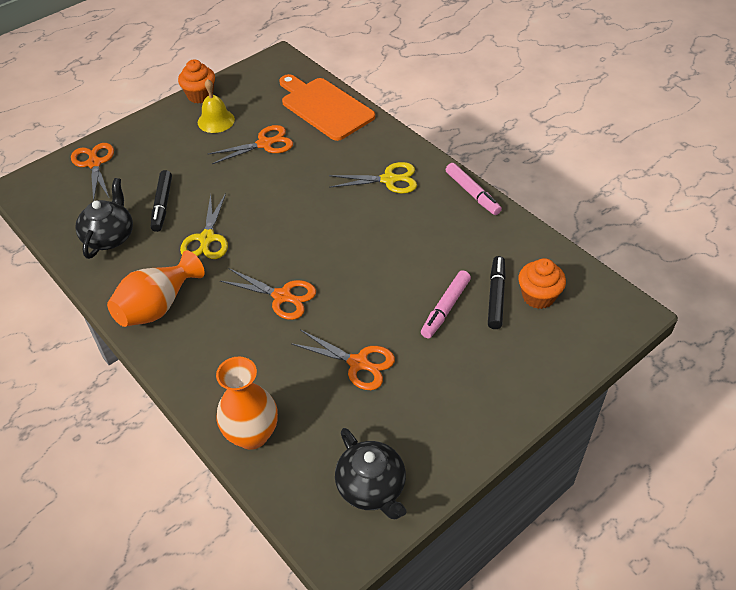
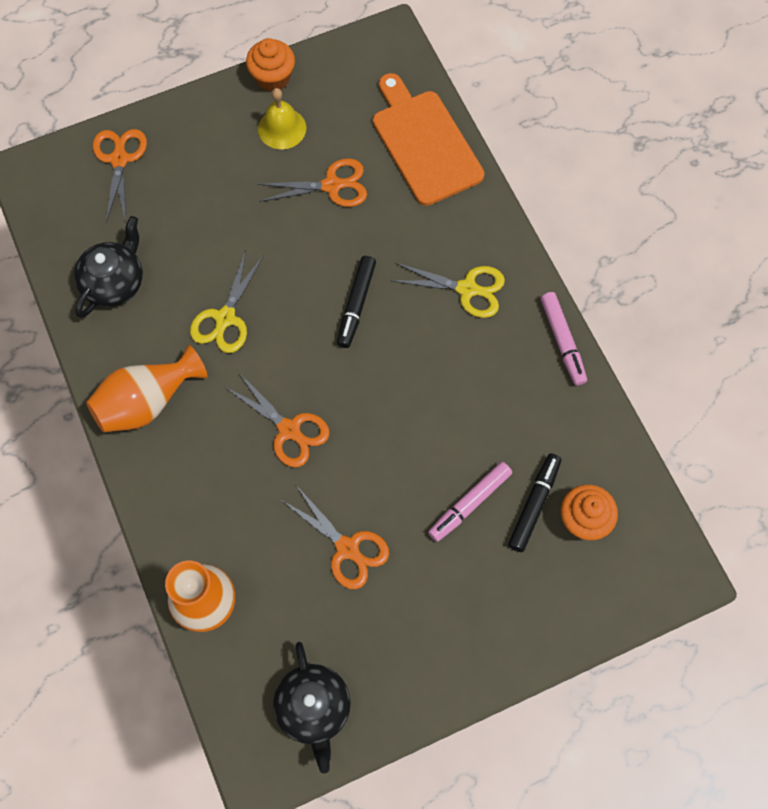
camera: 15 degrees right, 20 degrees up
black marker [151,170,172,232] -> black marker moved to [337,256,376,348]

